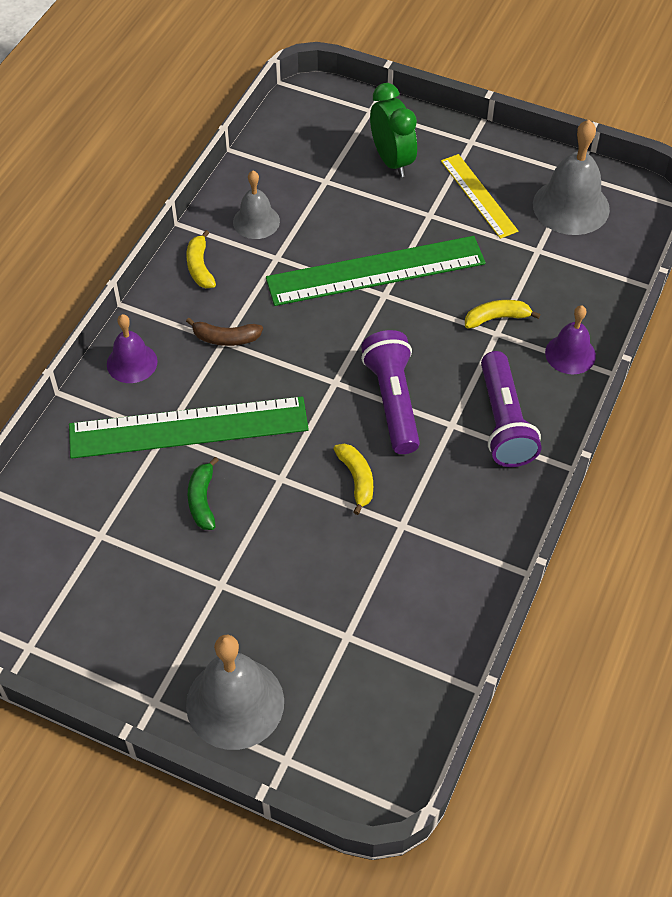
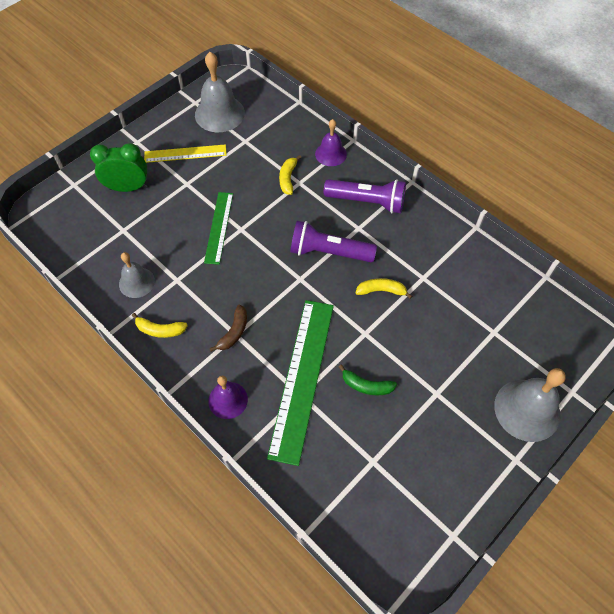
camera: 70 degrees left, 5 degrees up
green ruler [266,236,486,306] -> green ruler [204,192,233,265], size x0.57

